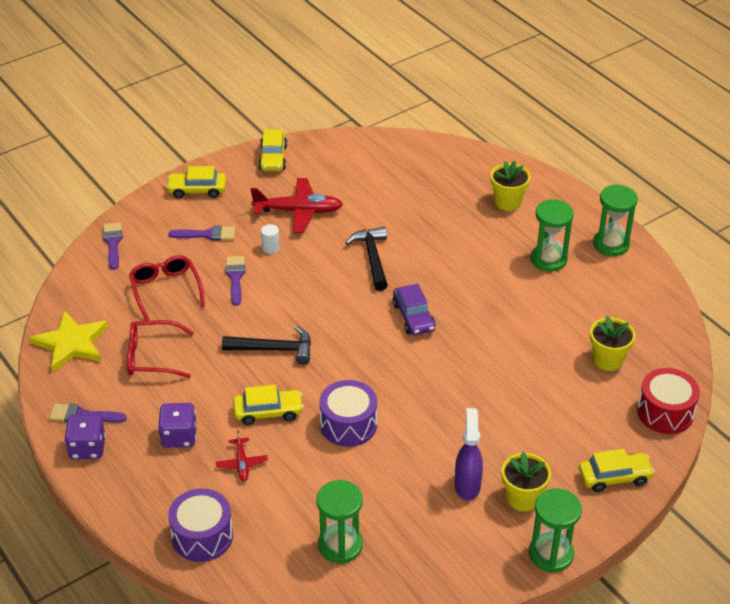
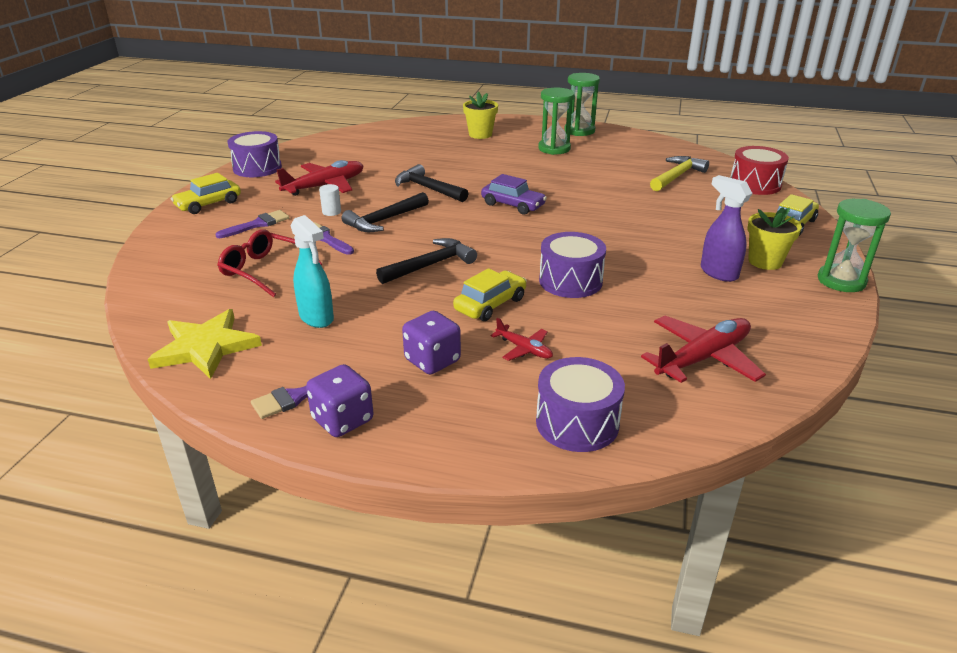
camera: 40 degrees left, 10 degrees down
purple brush [103,222,123,270] -> none
red glasses [127,320,194,378] -> turquoise spray bottle [291,215,334,328]
yellow car [259,129,287,171] -> purple drum [228,131,282,177]
green hourglass [316,480,363,564] -> red plane [641,316,766,383]
yellow flower pot [590,316,635,371] -> yellow hammer [650,156,709,191]
none -> black hammer [341,192,429,232]

